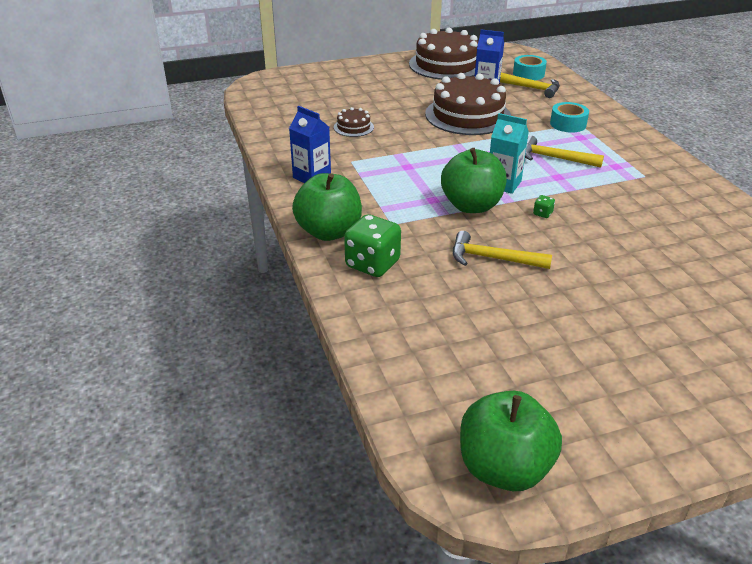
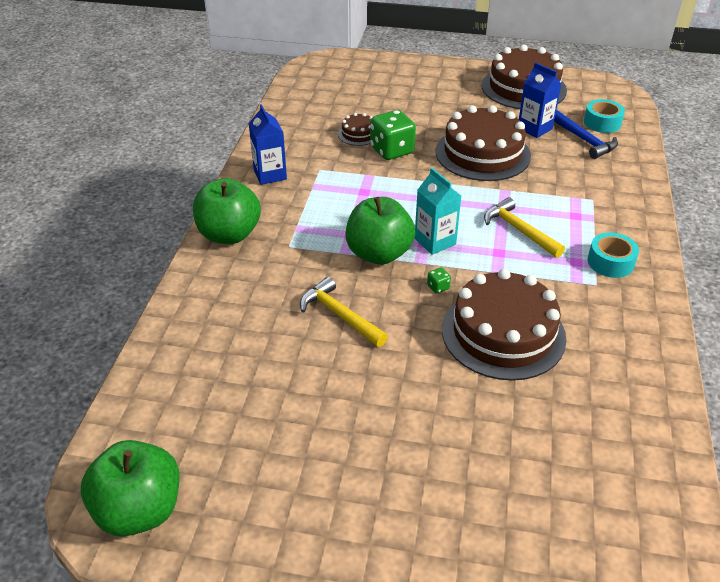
camera: 30 degrees right, 5 degrees up
green dice [344,214,401,277] -> green dice moved to [370,110,416,160]
yellow hammer [500,73,560,98] -> blue hammer [554,110,618,159]
turquoise tape [550,102,589,133] -> turquoise tape moved to [587,232,639,278]
none -> brown cake [442,269,566,381]

